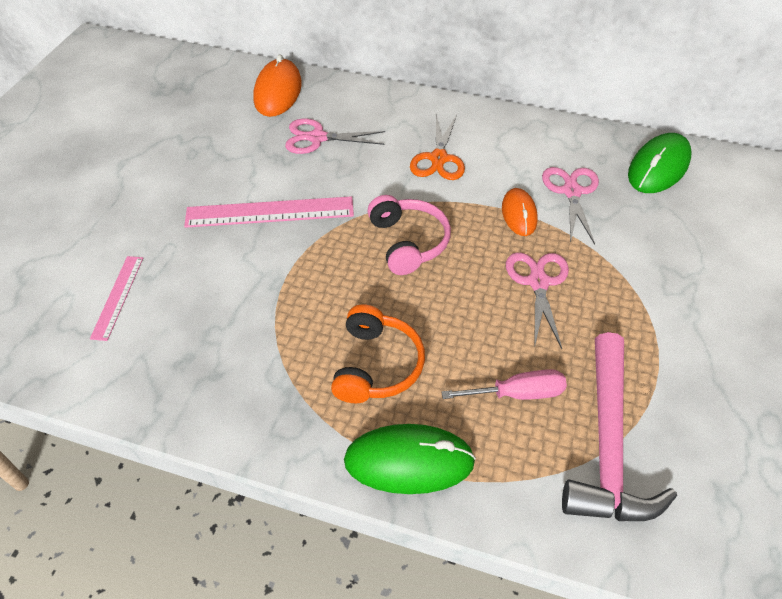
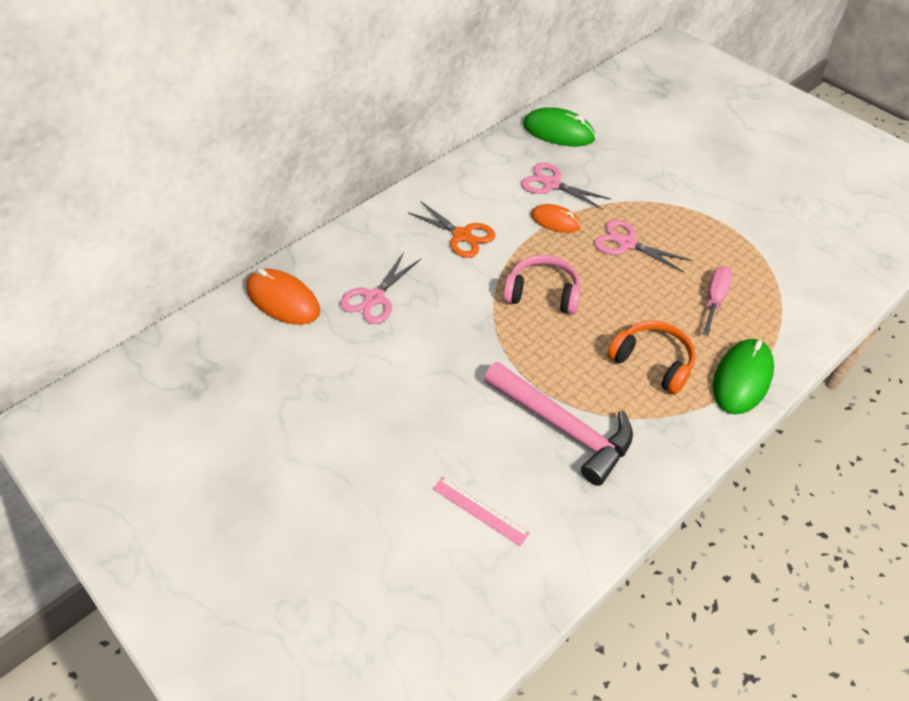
camera: 60 degrees left, 0 degrees up
pink ruler [184,196,354,228] -> none
pink hammer [562,332,677,521] -> pink hammer moved to [484,362,633,486]
green mouse [628,133,691,193] -> green mouse turned 45 degrees counterclockwise [523,107,596,146]

